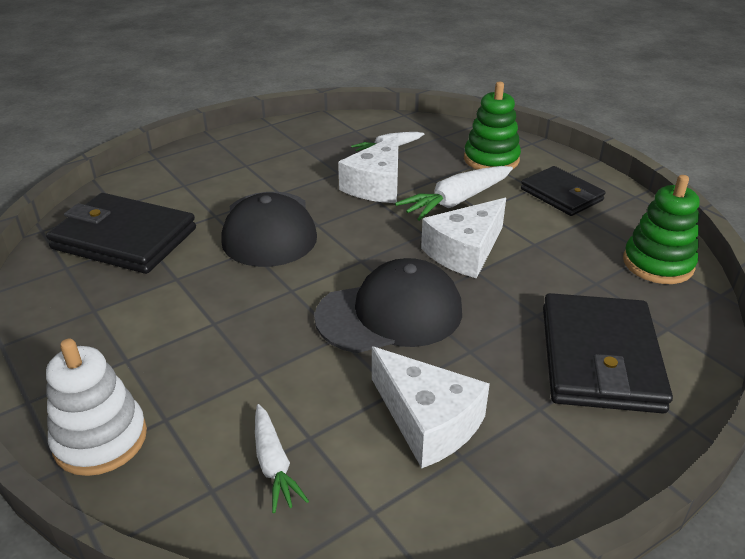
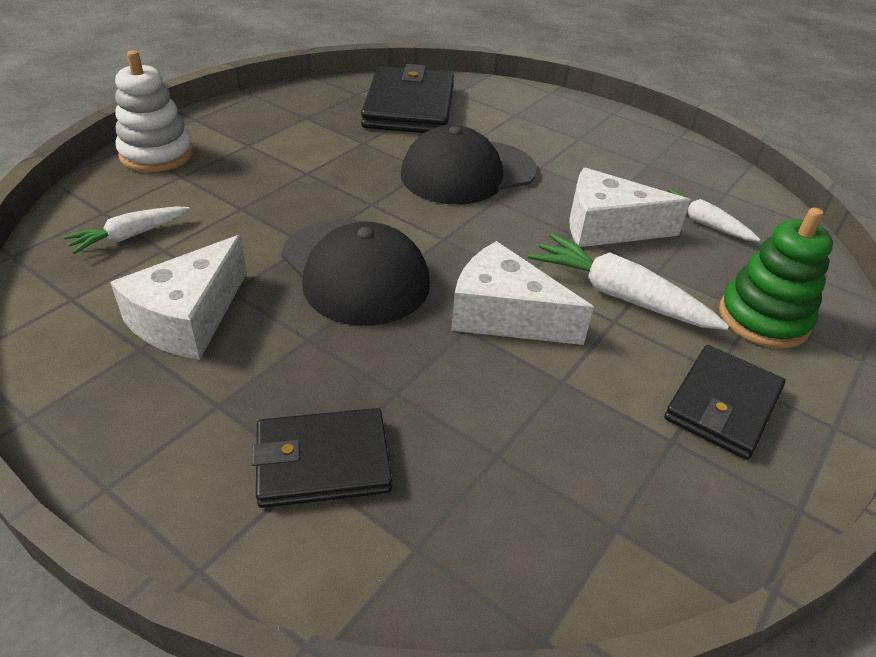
camera: 70 degrees right, 5 degrees up
black wallet [543,293,673,413] -> black wallet [252,408,392,508], size x0.63
green stacking toy [623,175,700,284] -> none

